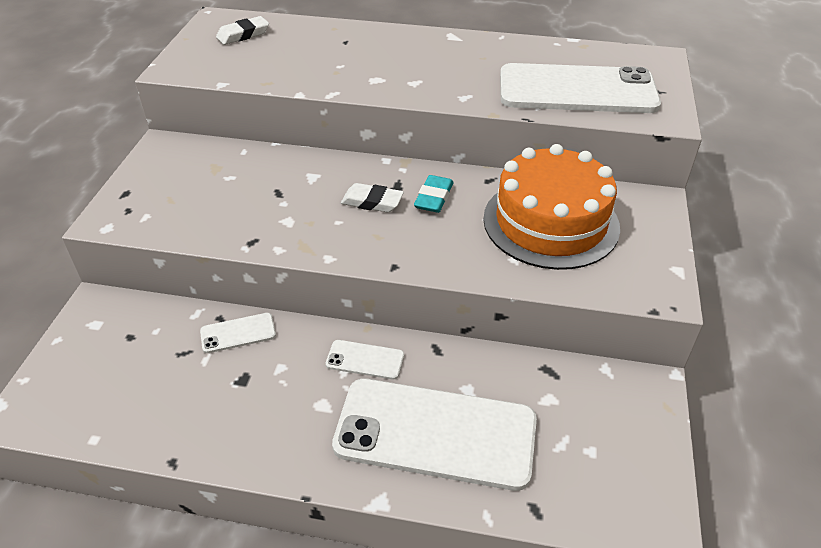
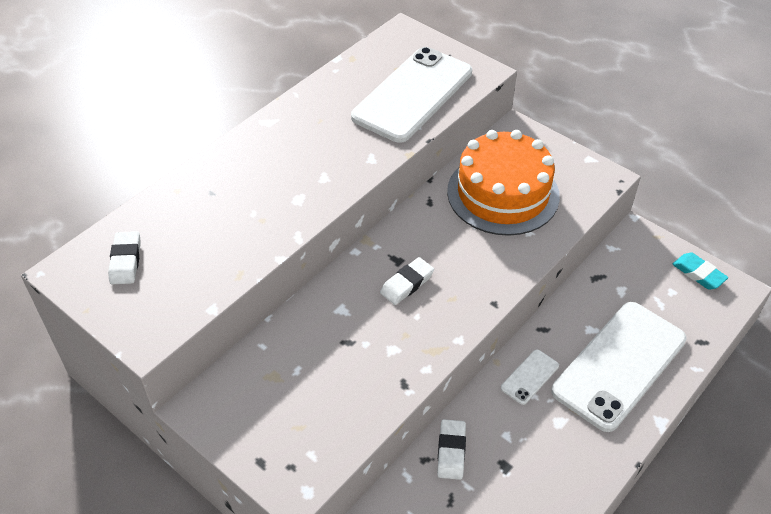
camera: 60 degrees left, 5 degrees up
white phone [200,313,276,353] -> white eraser [437,419,466,480]
turquoise eraser [414,175,454,213] -> turquoise eraser moved to [672,253,728,290]

